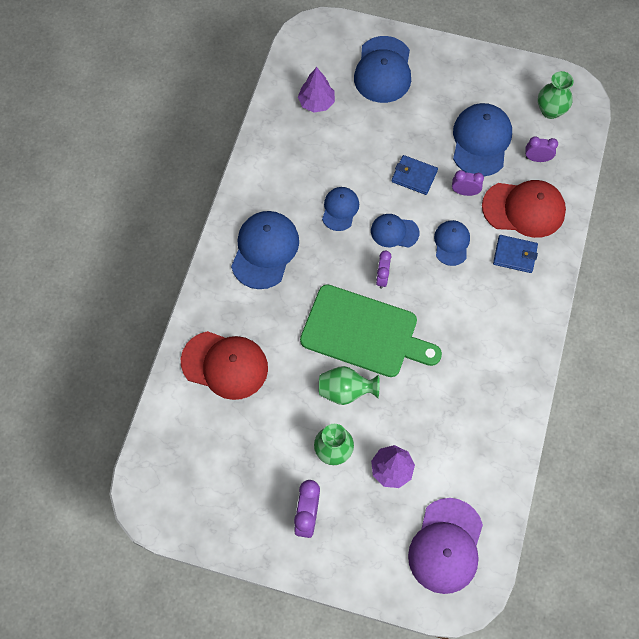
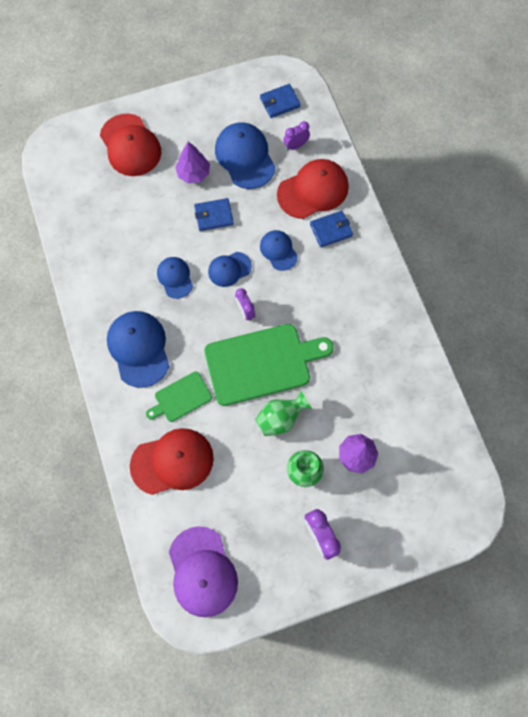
camera: 35 degrees left, 5 degrees up
purple tree [298,67,335,113] -> purple tree moved to [175,142,210,183]
blue cap [354,36,411,103] -> red cap [100,114,161,176]
purple cap [408,498,483,594] -> purple cap moved to [169,526,238,617]
purple clock [452,170,484,196] -> none
green vase [538,71,574,119] -> blue wallet [260,84,301,118]
none -> green cutting board [146,371,212,422]

